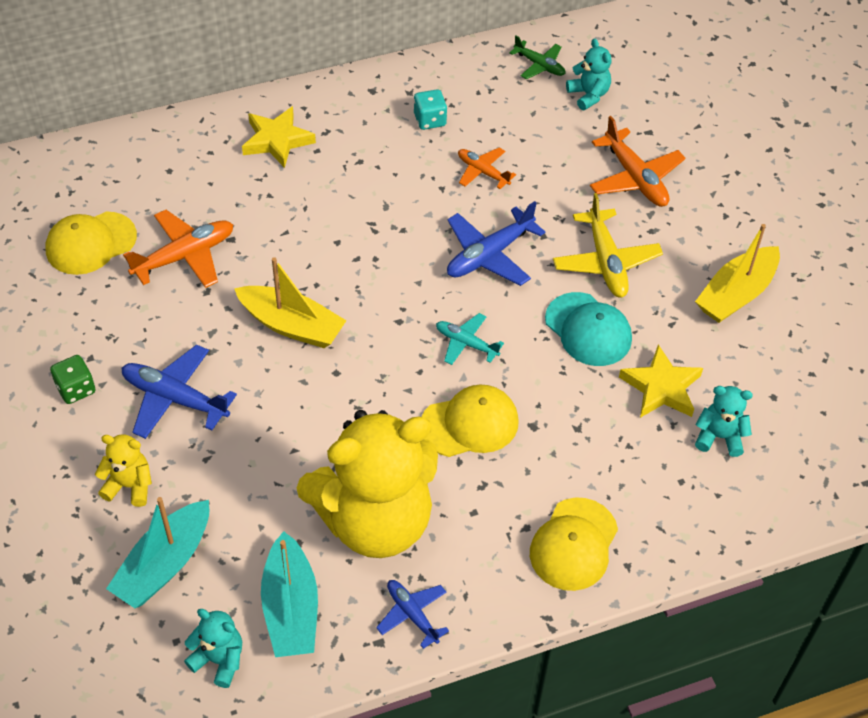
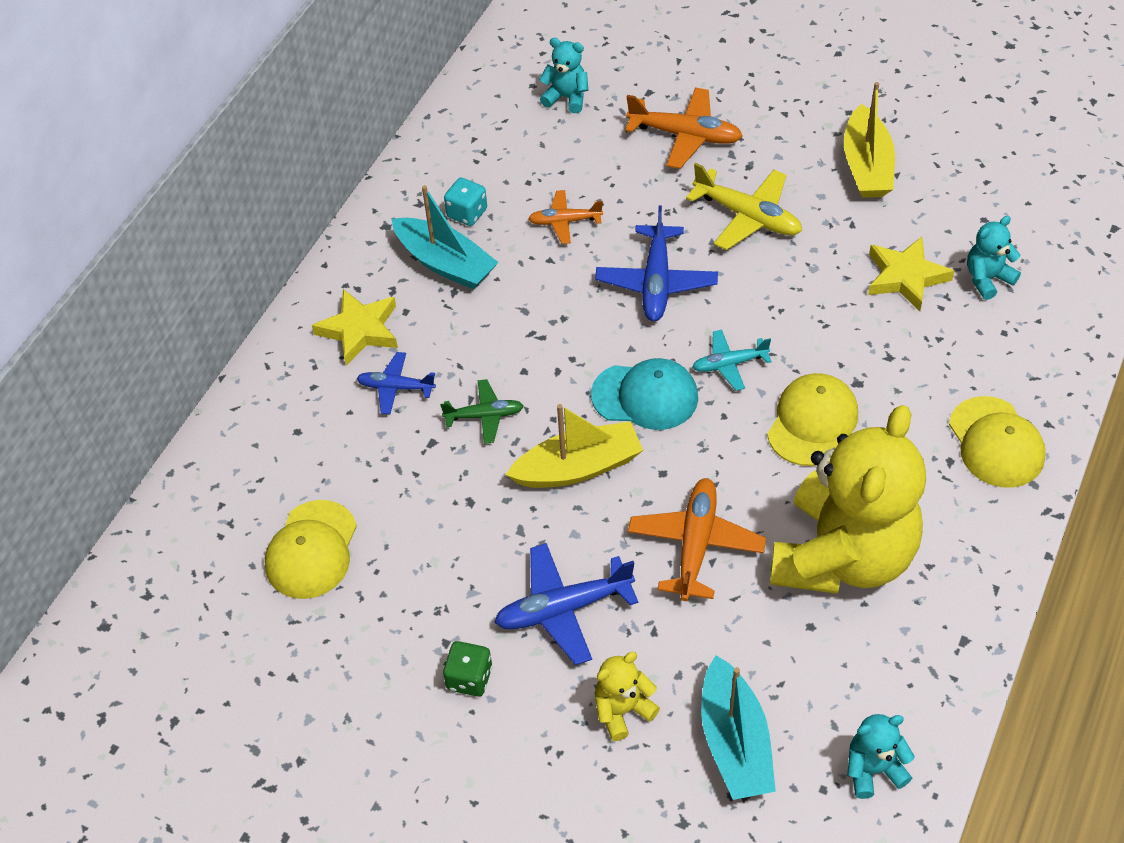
camera: 40 degrees left, 0 degrees up
orange plane [123,210,233,288] -> orange plane moved to [628,478,766,601]
turquoise boat [261,531,318,657] -> turquoise boat moved to [392,185,499,289]
blue plane [376,580,449,649] -> blue plane moved to [357,352,436,414]
green plane [509,36,565,79] -> green plane moved to [440,379,524,444]
turquoise cap [545,292,632,366] -> turquoise cap moved to [591,358,698,430]

